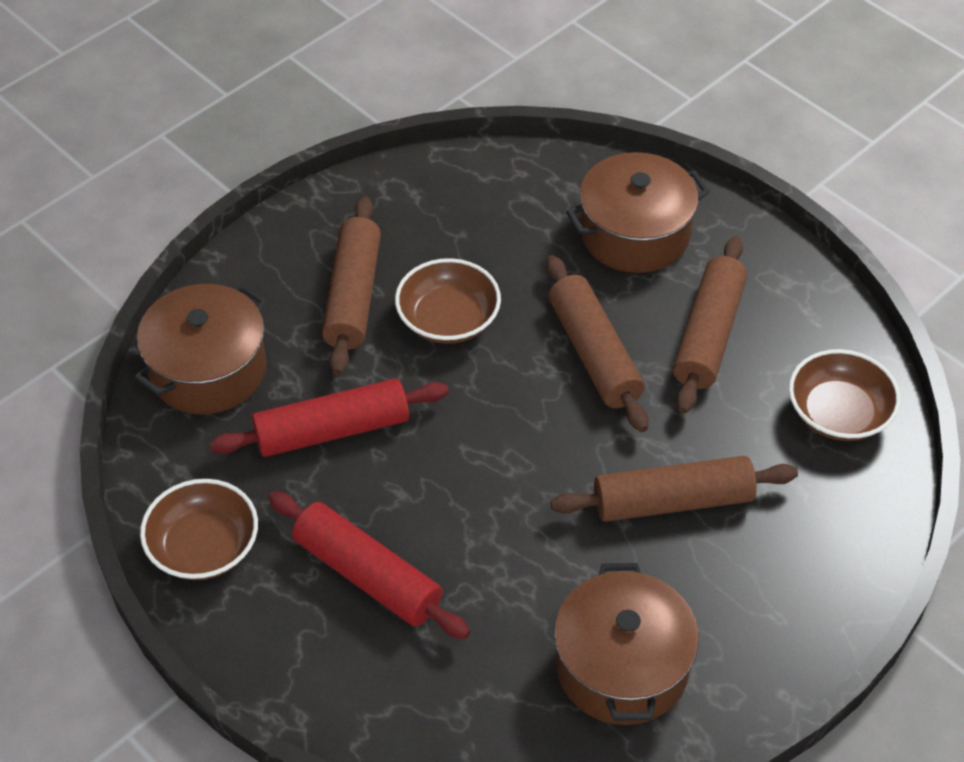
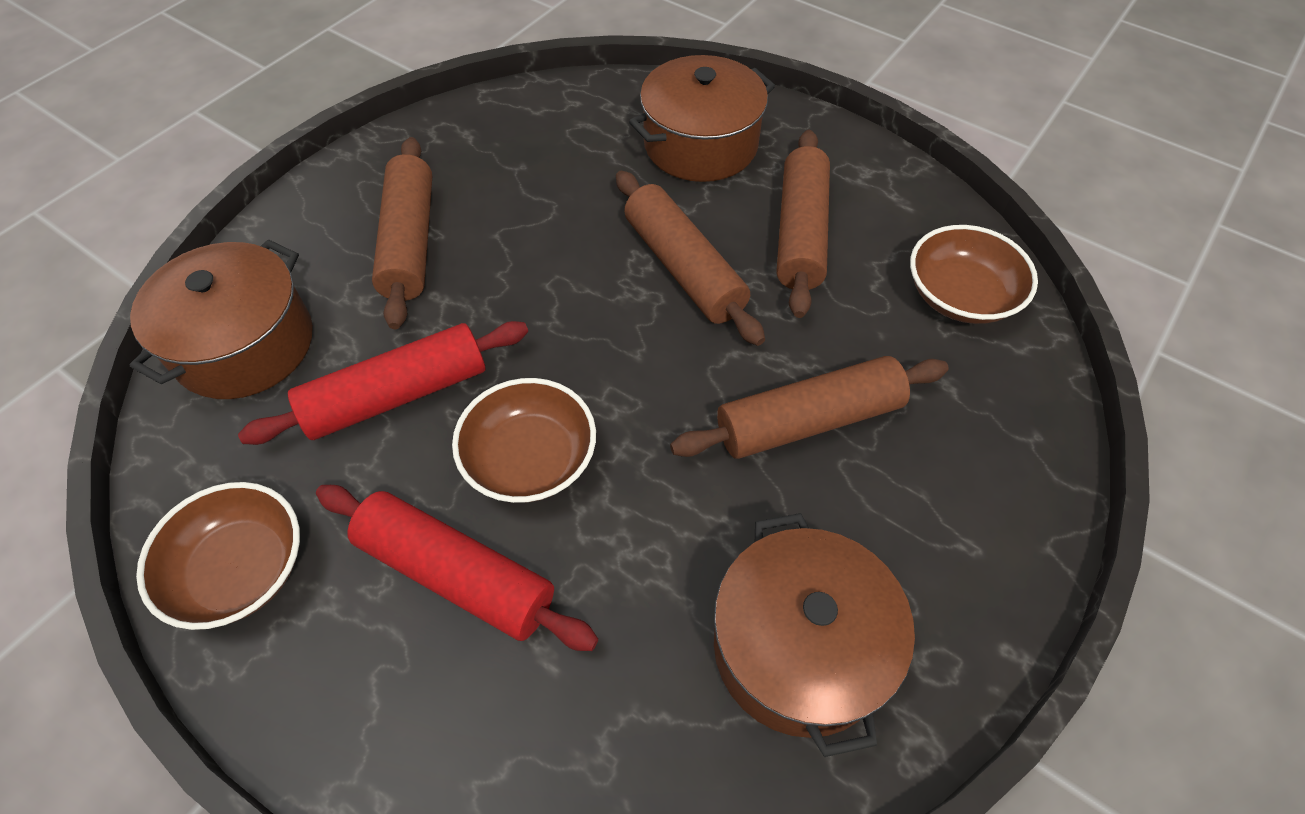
camera: 10 degrees left, 5 degrees up
brown bowl [395,258,501,344] -> brown bowl moved to [452,378,596,503]

